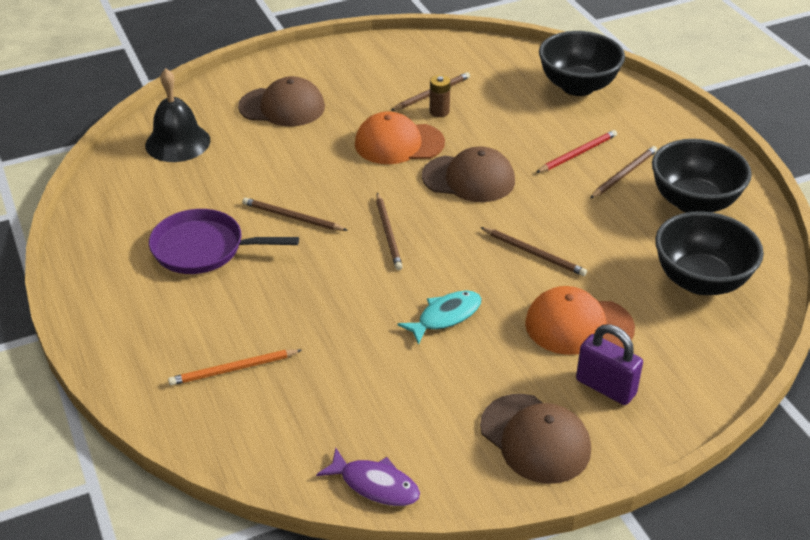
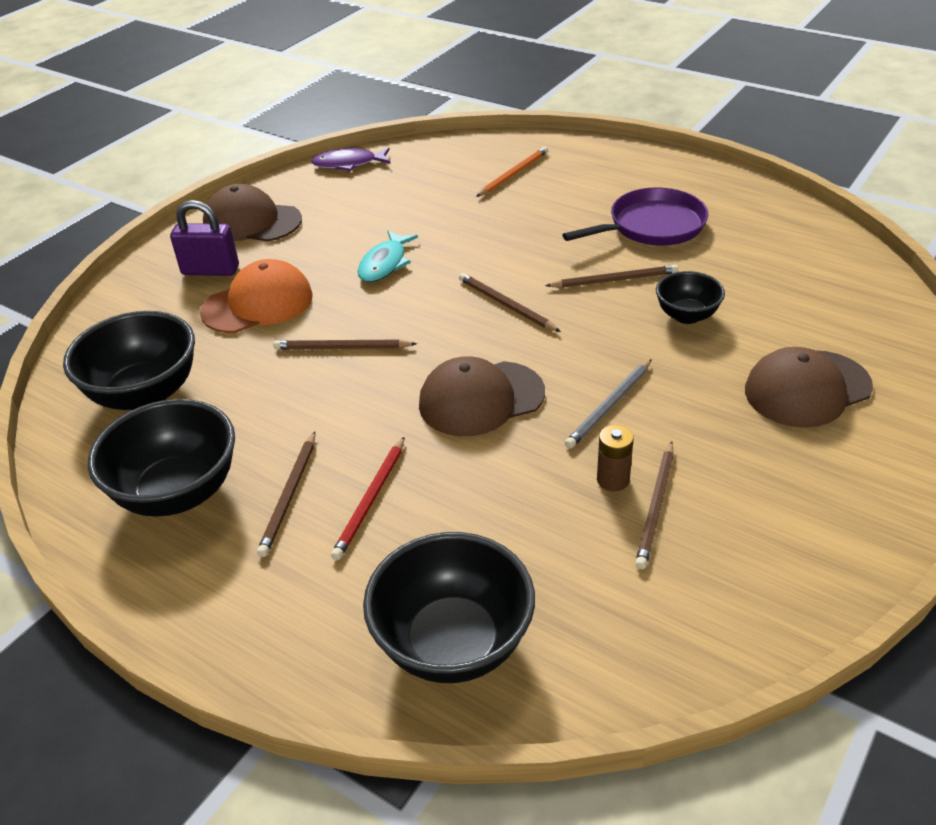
camera: 150 degrees right, 0 degrees up
black bell [145,68,211,162] -> none
orange cap [355,111,445,164] -> grey pencil [565,359,652,449]
none -> black bowl [656,271,725,324]

